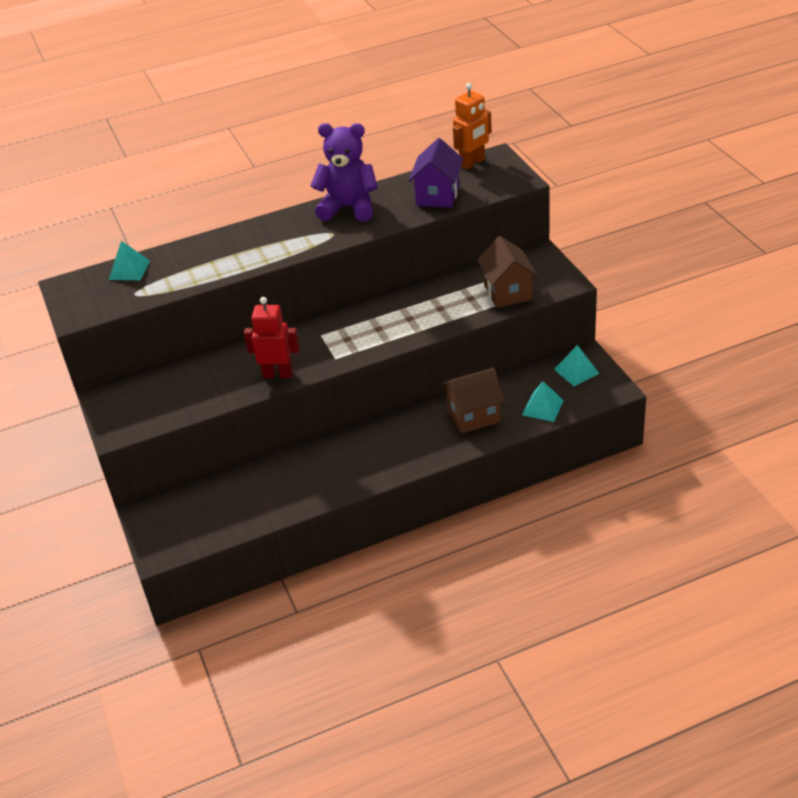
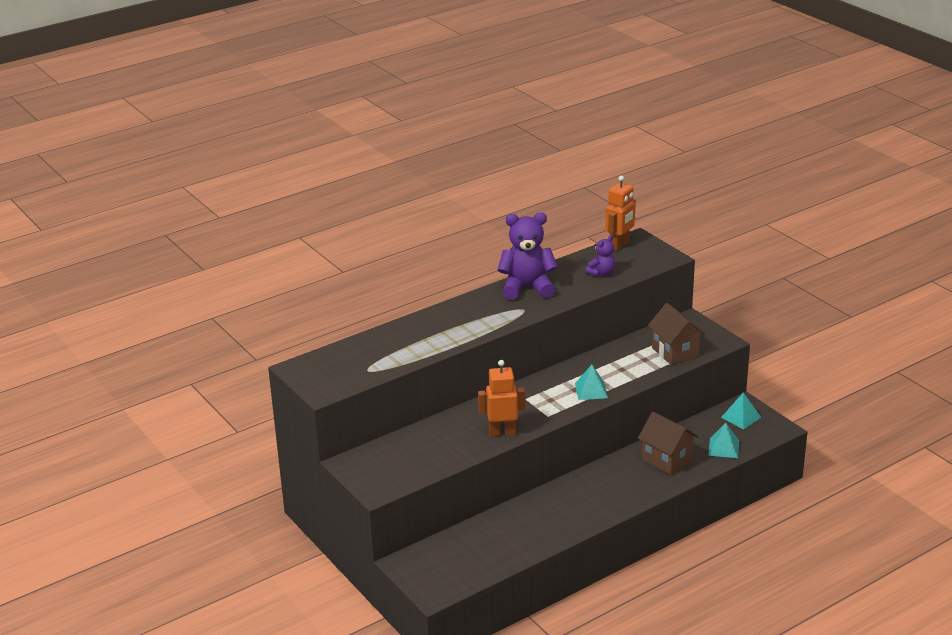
camera: 15 degrees left, 10 degrees down
turquoise pyramid [109,241,150,280] -> turquoise pyramid moved to [575,365,608,400]
red robot [244,297,300,378] -> orange robot [478,360,525,437]
purple house [408,138,463,208] -> purple teddy bear [585,235,616,277]
brown house [441,368,504,434] -> brown house turned 75 degrees clockwise [638,412,698,475]

